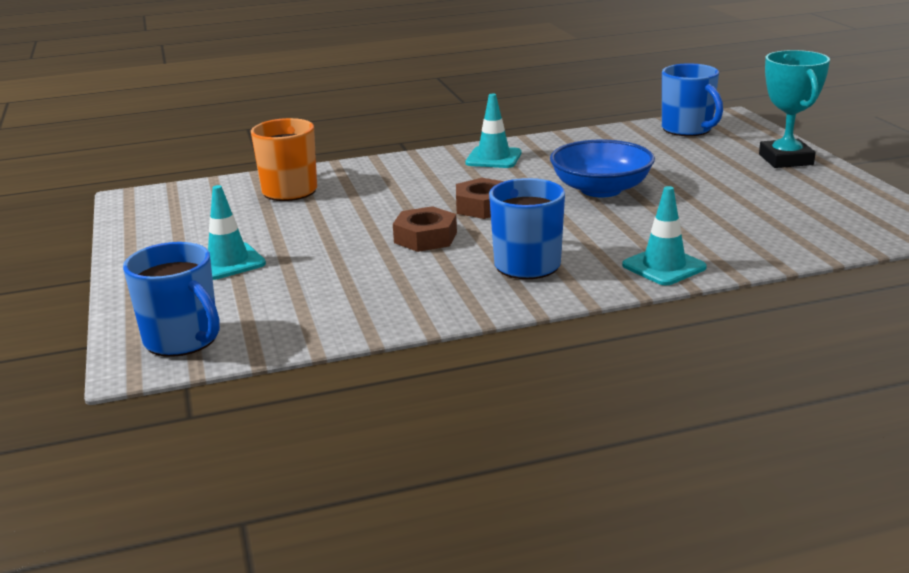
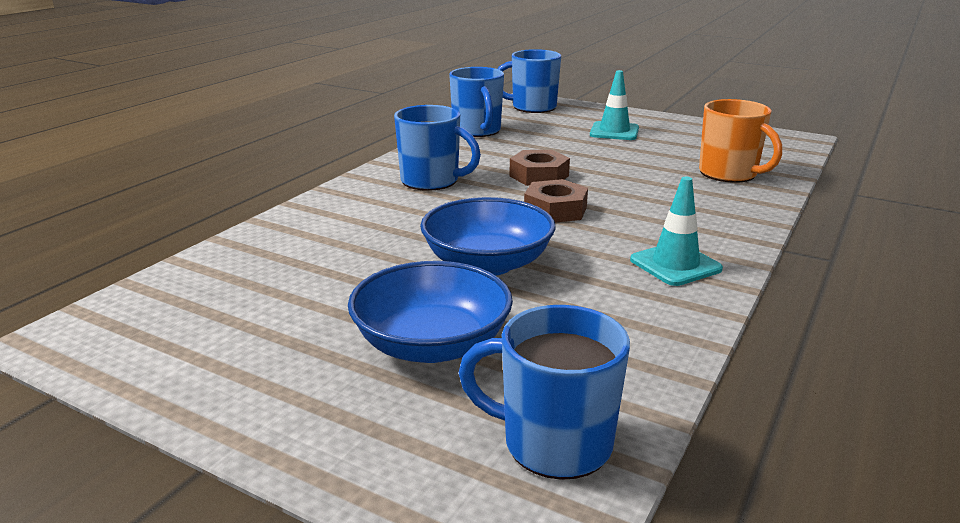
camera: 135 degrees right, 0 degrees up
turquoise traffic cone [622,186,707,285] -> none
turquoise trophy [759,50,830,168] -> none
none -> blue bowl [348,261,513,363]
none -> blue mug [449,67,504,137]

